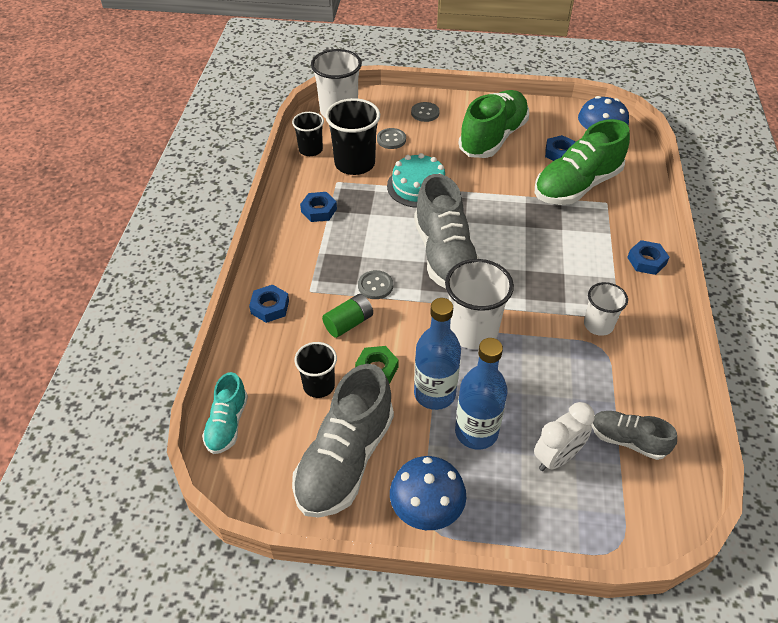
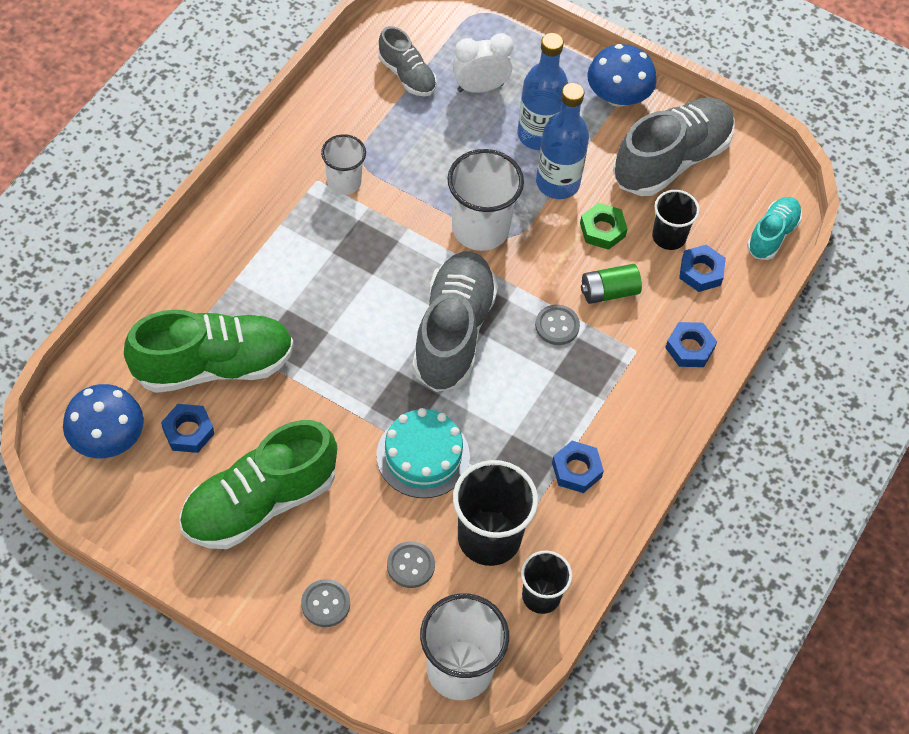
camera: 160 degrees left, 10 degrees up
blue nut [627,240,669,275] -> blue nut moved to [679,245,726,292]

